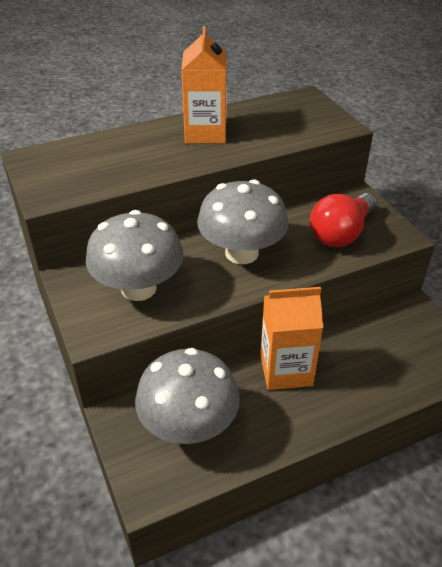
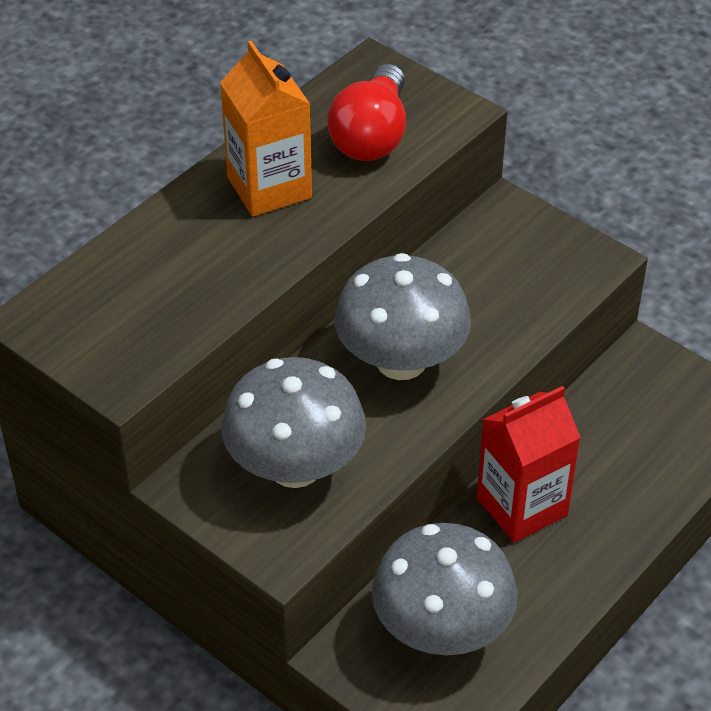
camera: 25 degrees left, 5 degrees up
orange carton [260,287,323,390] -> red carton [477,386,581,543]
red light bulb [310,193,377,247] -> red light bulb moved to [327,64,406,161]

